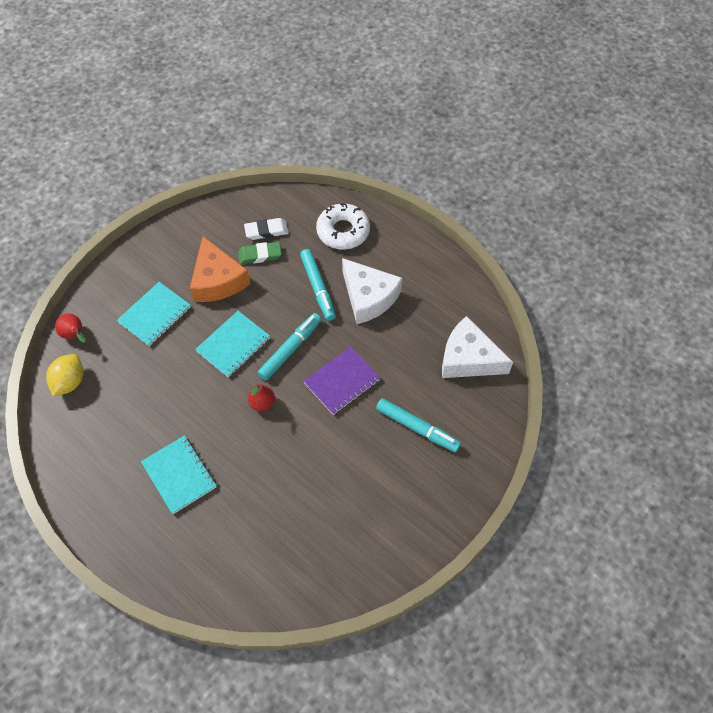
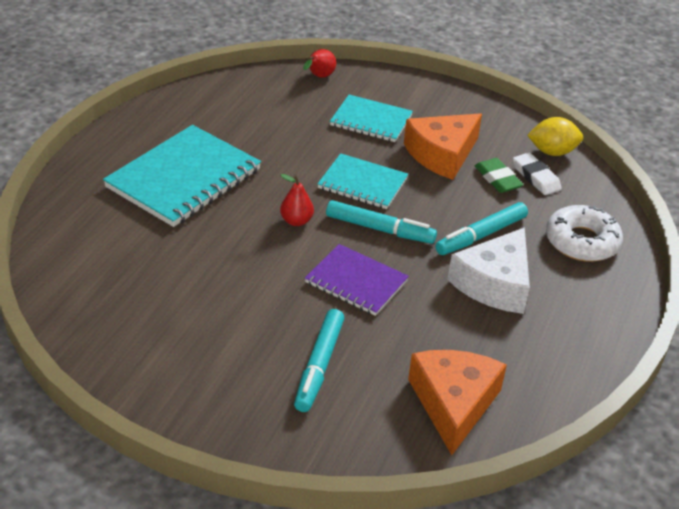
camera: 70 degrees right, 20 degrees down
yellow lemon [46,354,83,396] -> yellow lemon moved to [527,117,583,156]
turquoise notebook [141,435,216,514] -> turquoise notebook [103,125,261,227], size x1.67
white cheese [442,316,513,378] -> orange cheese [408,350,507,455]

